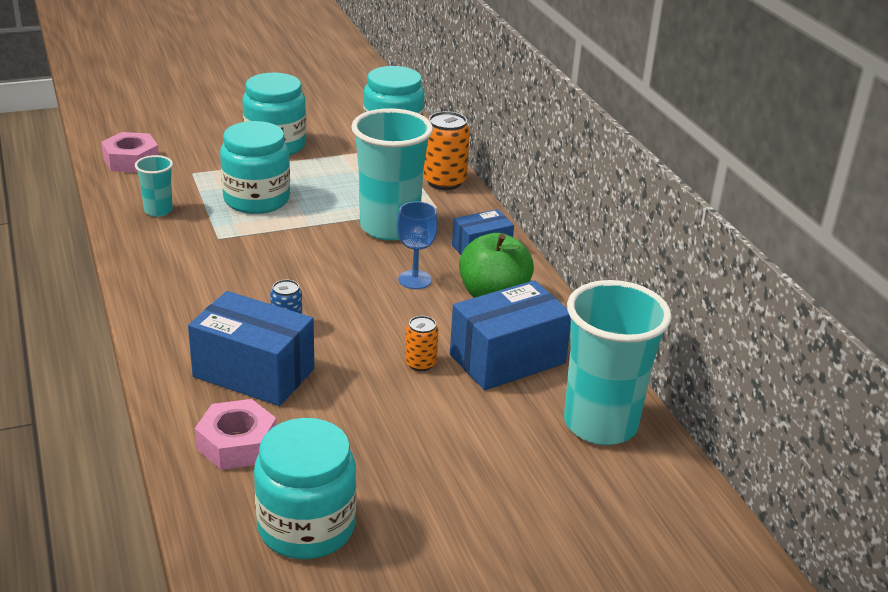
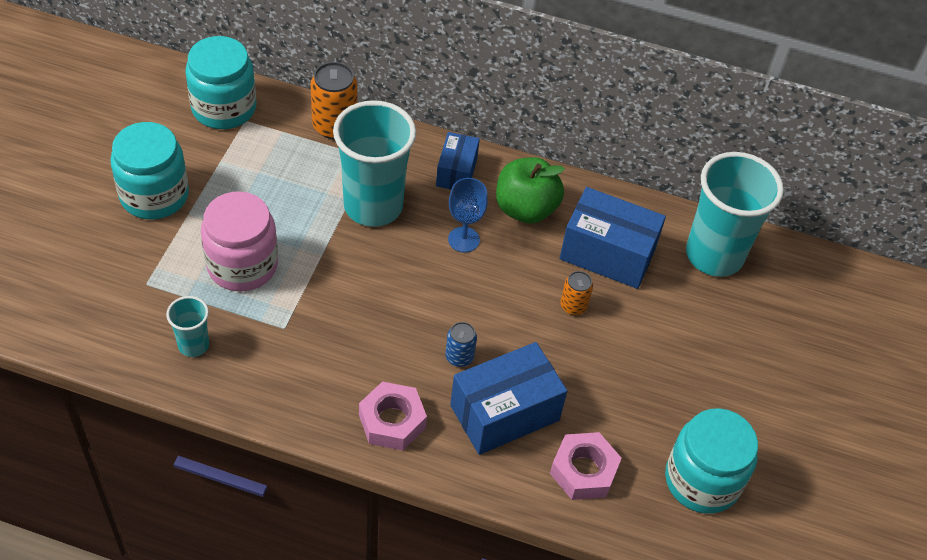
camera: 55 degrees left, 20 degrees up
pink nut [101,132,159,173] -> pink nut moved to [359,382,427,450]
turquoise jar [220,121,290,214] -> pink jar [201,192,278,291]
blue box [450,280,571,390] -> blue box turned 75 degrees counterclockwise [560,187,666,289]

